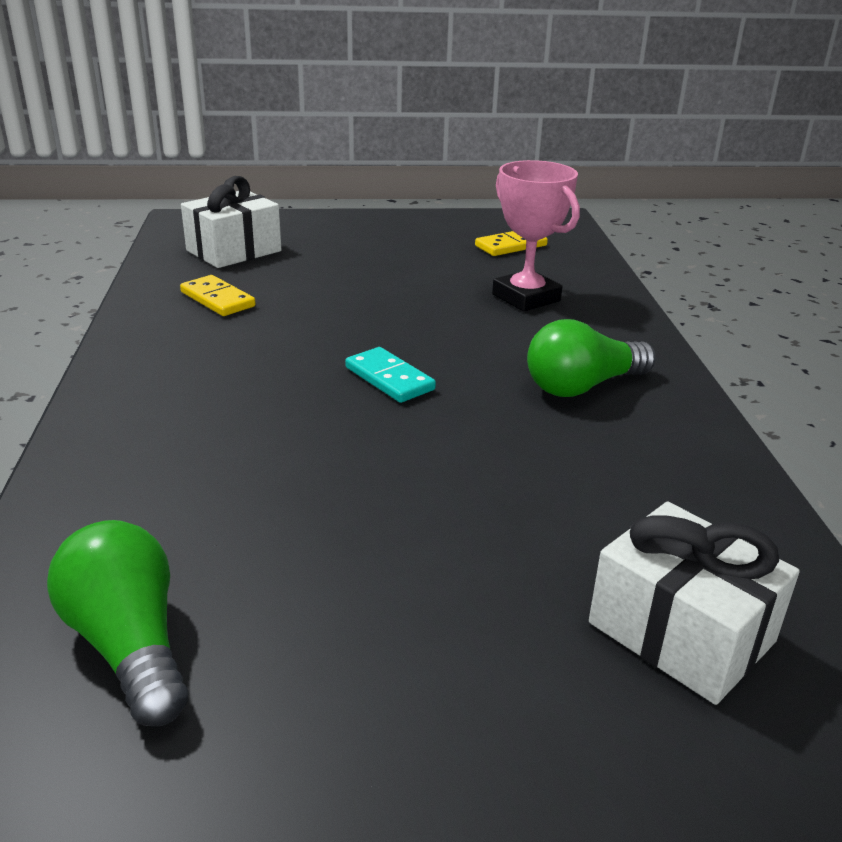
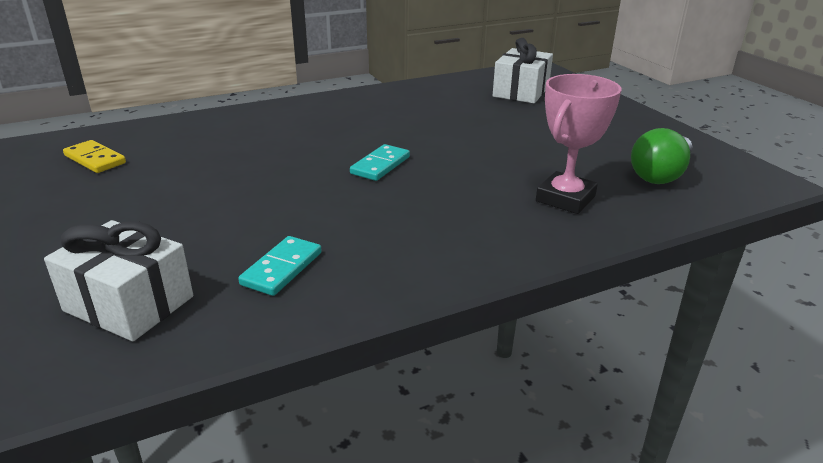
camera: 110 degrees left, 0 degrees up
yellow domino [180,275,256,316] -> turquoise domino [238,236,322,296]
pink trophy [492,160,580,312] -> pink trophy moved to [536,74,621,214]
green light bulb [527,319,656,397] -> none

